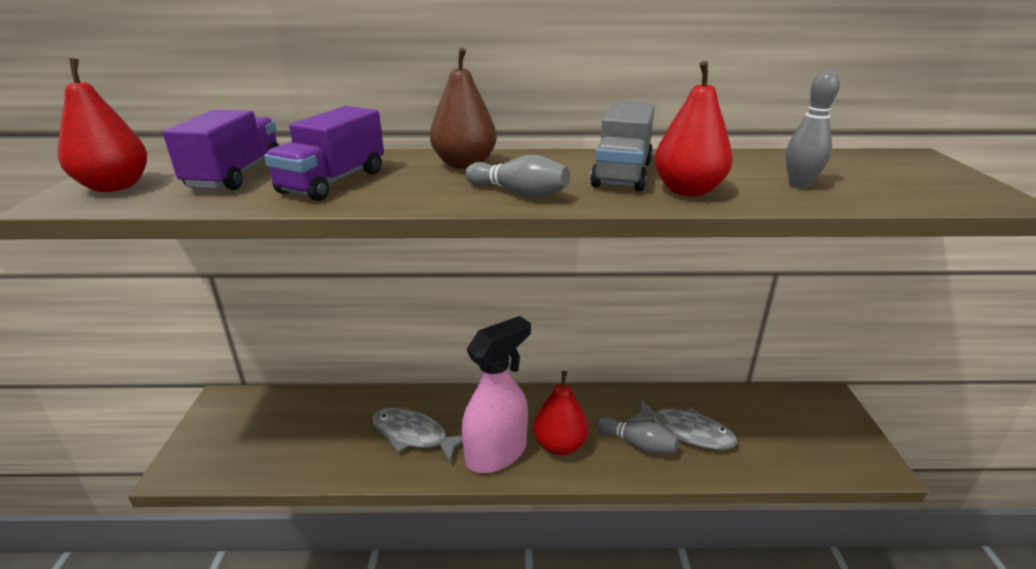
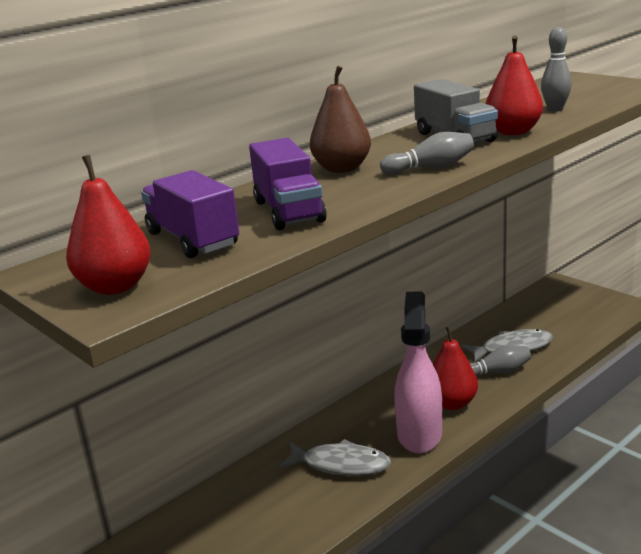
camera: 40 degrees left, 5 degrees down
grey fish [372,407,463,462] -> grey fish turned 150 degrees counterclockwise [279,439,391,476]

